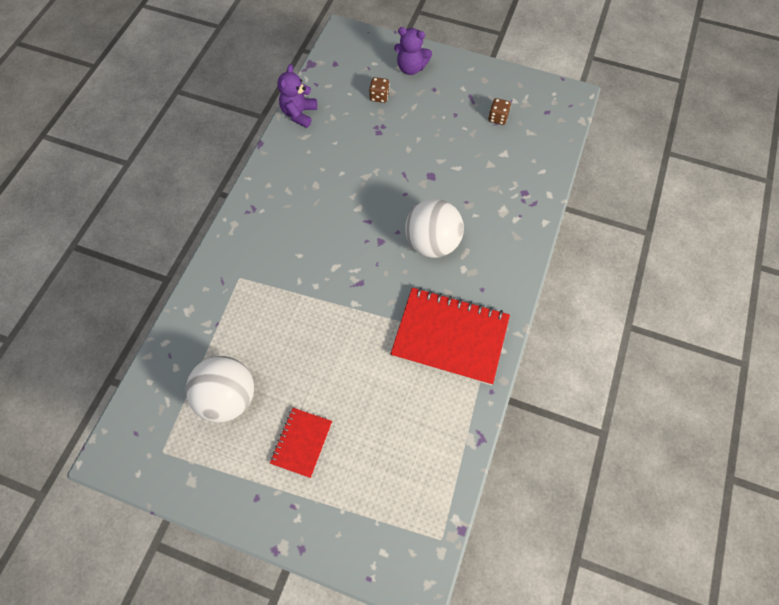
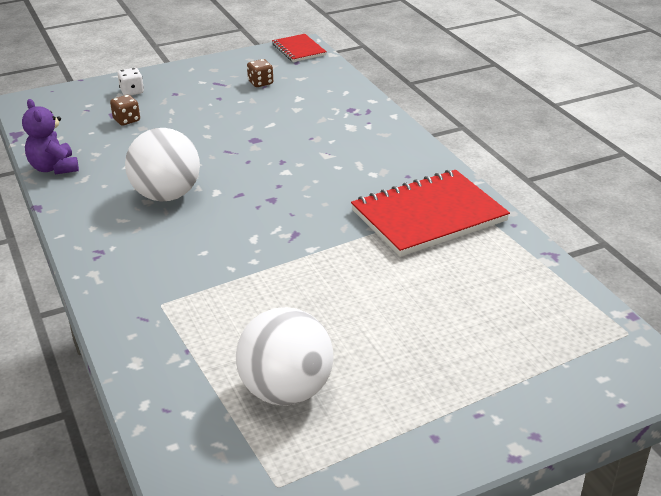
camera: 45 degrees left, 30 degrees down
red notebook [270,408,332,478] -> red notebook moved to [272,34,327,62]
purple teddy bear [394,27,432,75] -> white dice [118,68,144,95]
white ball [405,199,464,258] -> white ball moved to [125,128,200,201]

